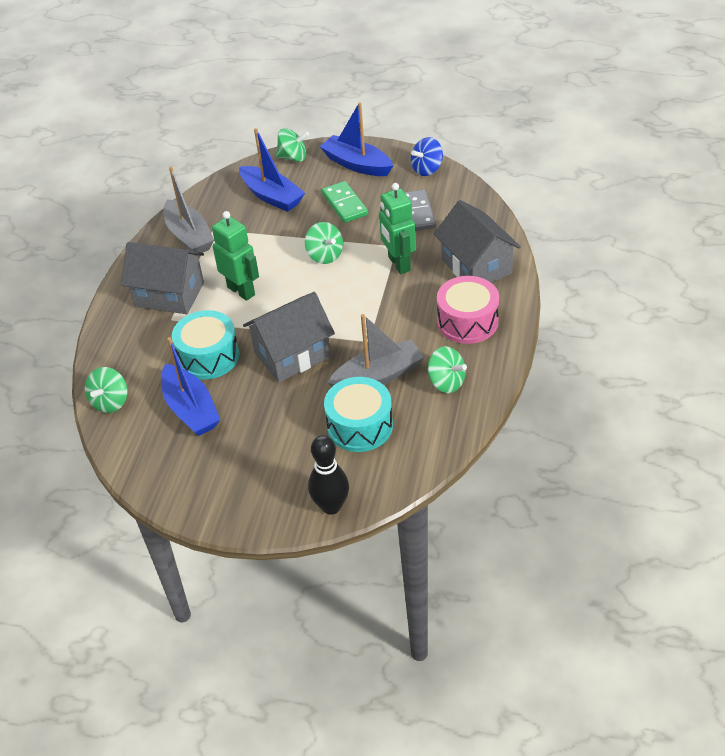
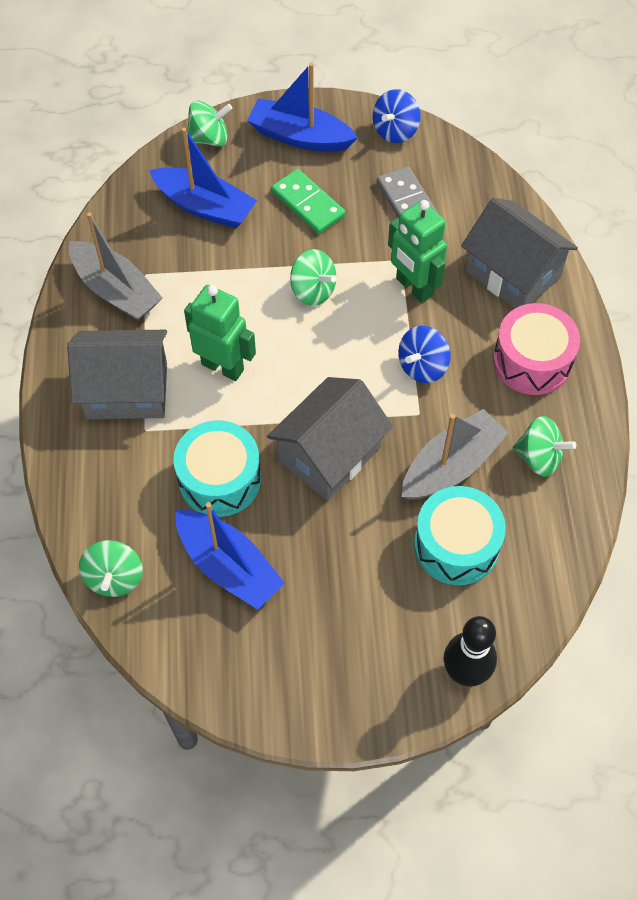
camera: 20 degrees left, 15 degrees up
none -> blue spinning top [398,326,451,383]

